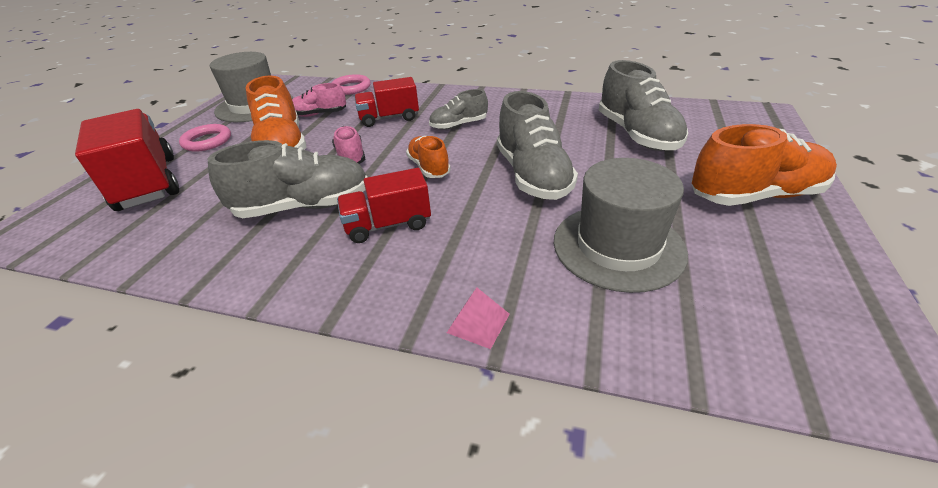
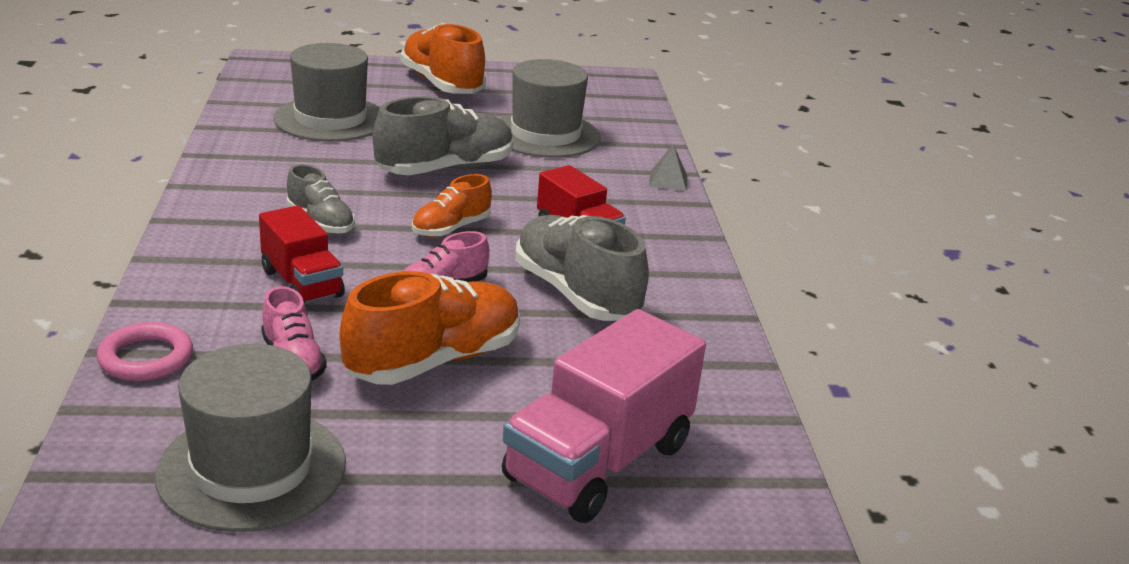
camera: 115 degrees left, 10 degrees down
red truck [75,109,179,211] -> pink truck [502,309,706,523]
pink ring [179,124,231,152] -> none
pink pyramid [447,287,510,349] -> grey pyramid [649,144,687,191]
grey shoe [599,60,688,151] -> grey hat [273,43,380,142]

